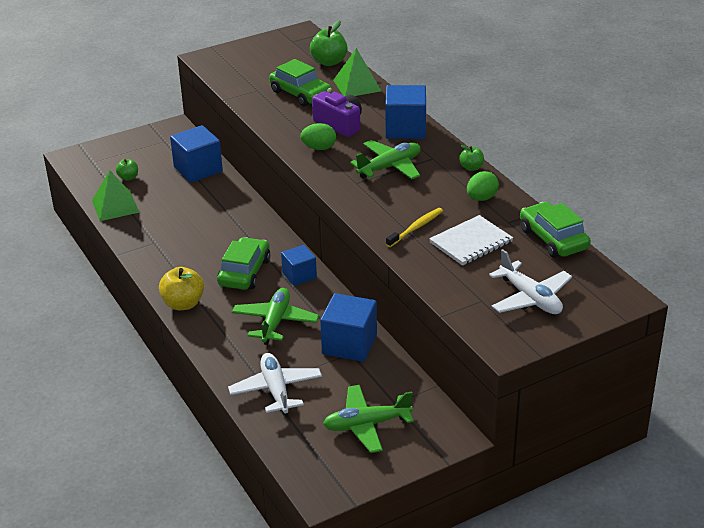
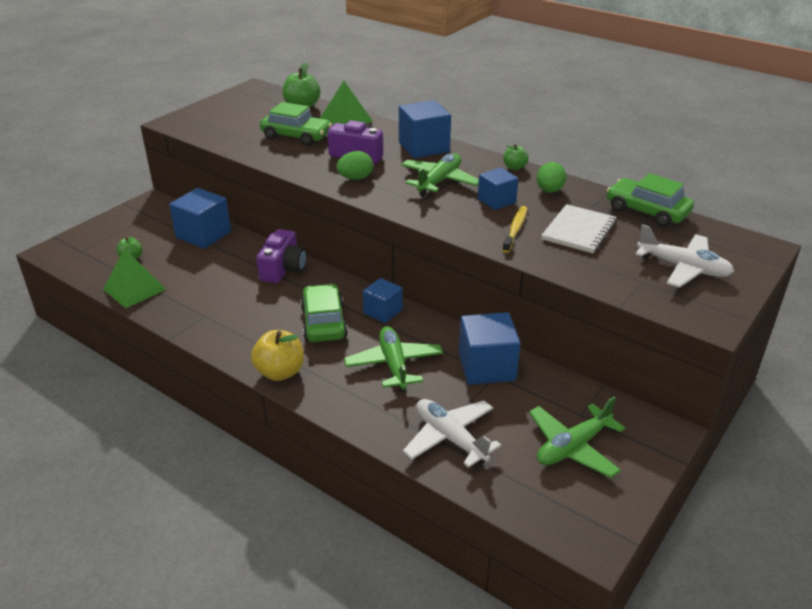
camera: 25 degrees left, 0 degrees up
none -> purple camera [256,229,307,283]
none -> blue cube [478,167,518,210]

